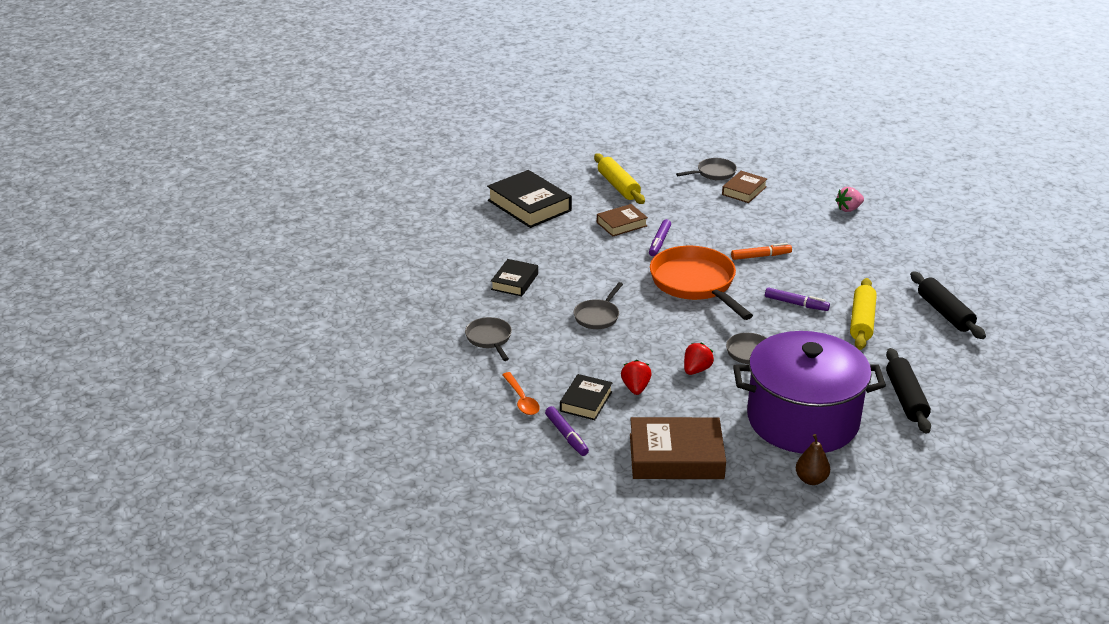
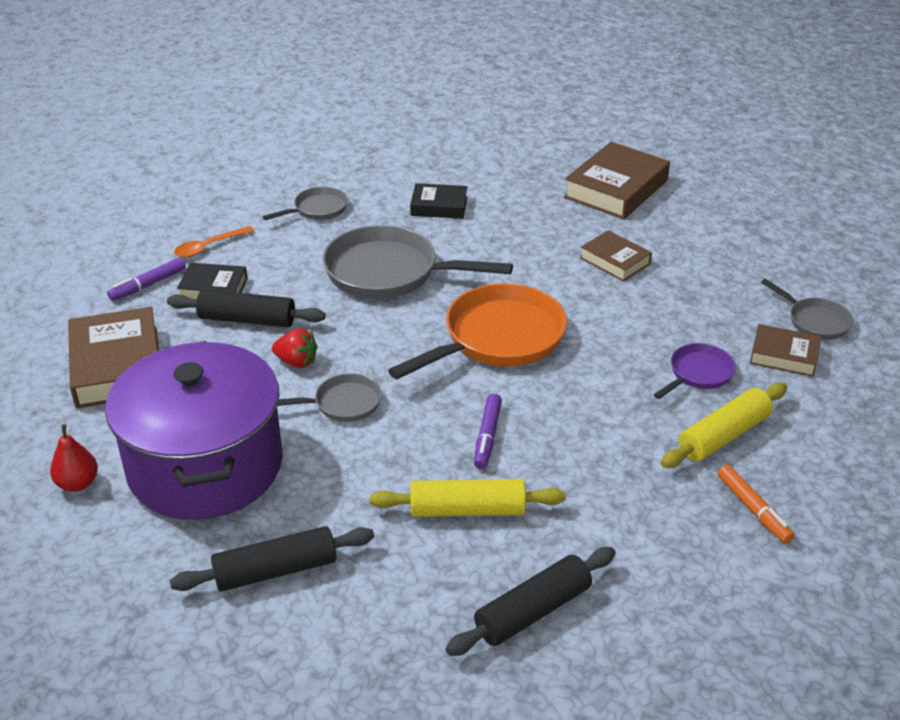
camera: 75 degrees right, 5 degrees up
black book [487,170,572,228] -> brown book [564,142,670,219]
grey pan [573,282,623,329] -> grey pan [323,225,513,299], size x1.95
yellow rolling pin [594,154,645,204] -> yellow rolling pin moved to [661,383,787,468]
red strawberry [621,360,652,395] -> black rolling pin [167,289,326,327]
purple marker [649,219,671,256] -> none
orange marker [731,243,792,260] -> orange marker moved to [718,465,795,544]
brown pear [796,434,830,485] -> red pear [50,424,98,492]
pink strawberry [835,187,864,212] -> none
none -> purple pan [654,343,736,399]

